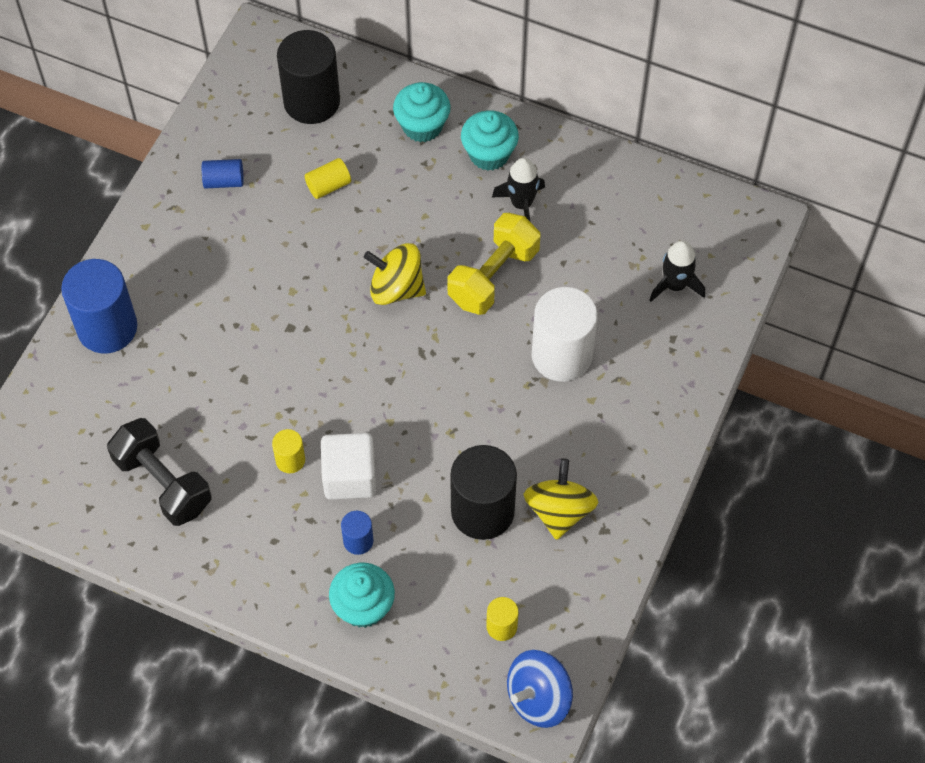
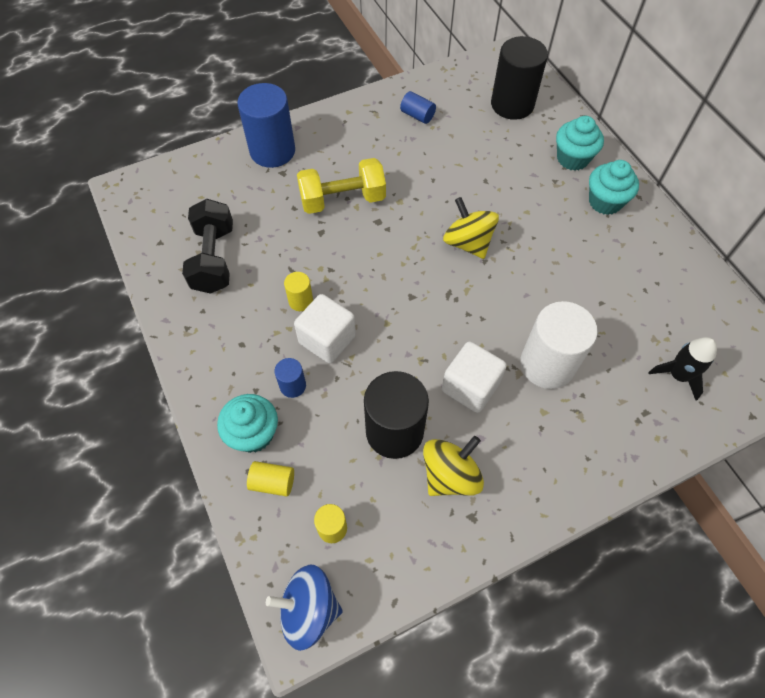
camera: 40 degrees right, 0 degrees up
yellow cylinder [305,158,351,199] -> yellow cylinder moved to [247,461,294,496]
yellow dumbbell [448,213,540,315] -> yellow dumbbell moved to [297,158,386,214]
black rocket [492,158,545,221] -> none
none -> white cube [442,341,507,413]

